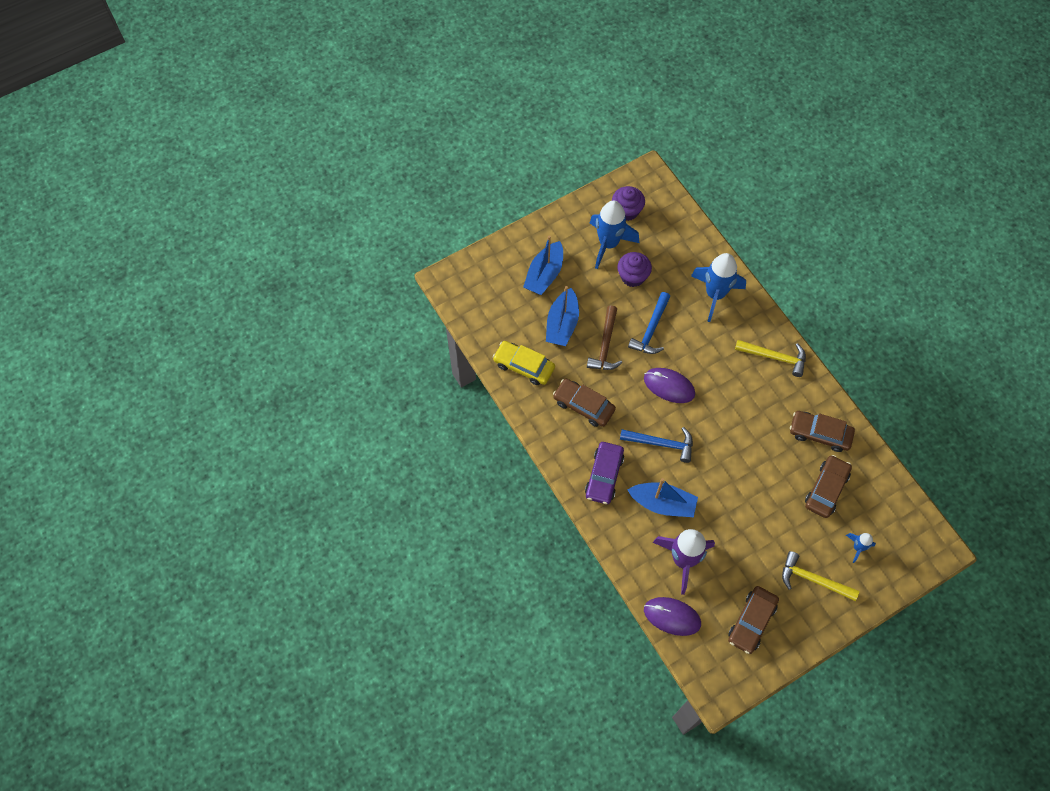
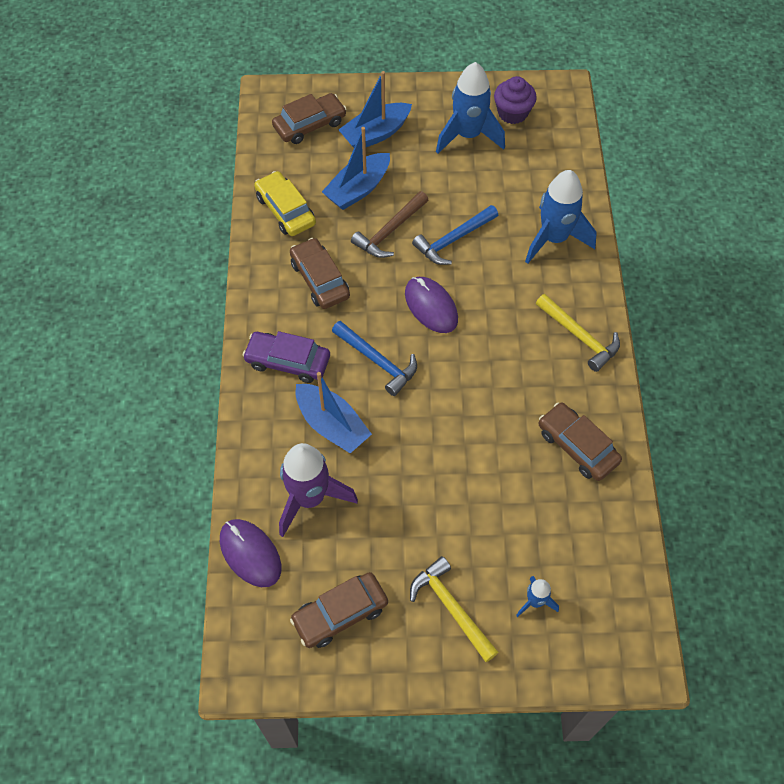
camera: 30 degrees right, 5 degrees down
purple car [585,442,624,504] -> purple car turned 60 degrees clockwise [243,331,330,383]
purple cupcake [617,252,652,287] -> none
brown car [805,455,852,518] -> brown car moved to [272,93,346,144]

